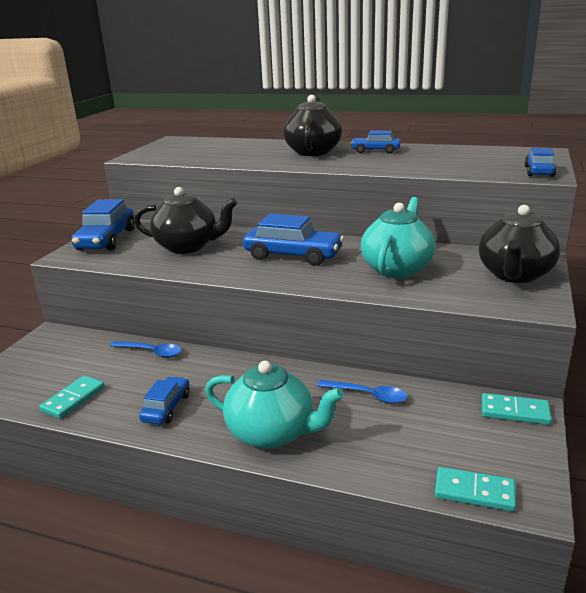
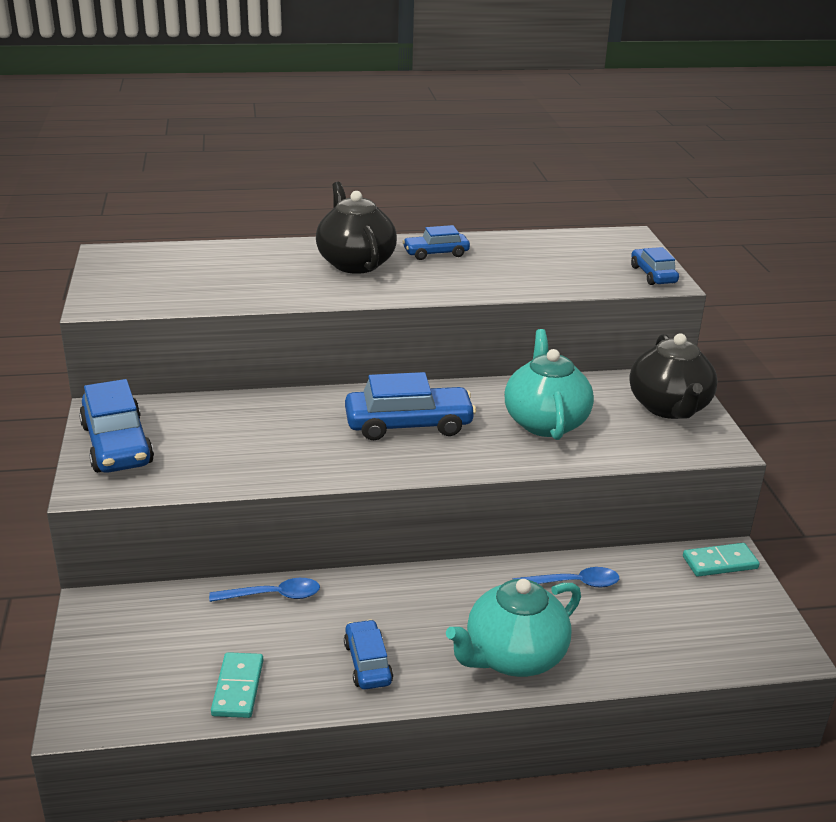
camera: 30 degrees left, 5 degrees up
black teapot [134,187,237,254] -> none
turquoise teapot [205,361,344,449] -> turquoise teapot turned 150 degrees clockwise [446,579,581,677]
turquoise domino [435,467,516,512] -> none

